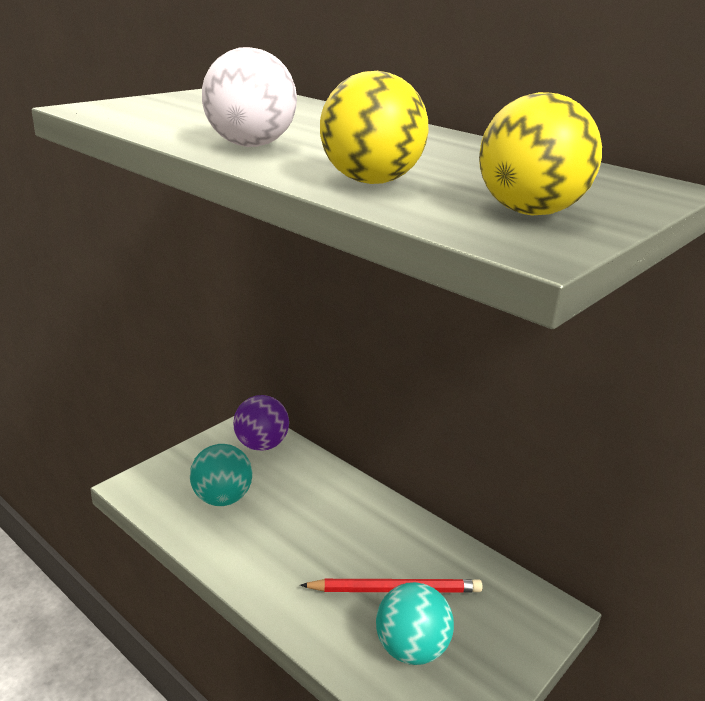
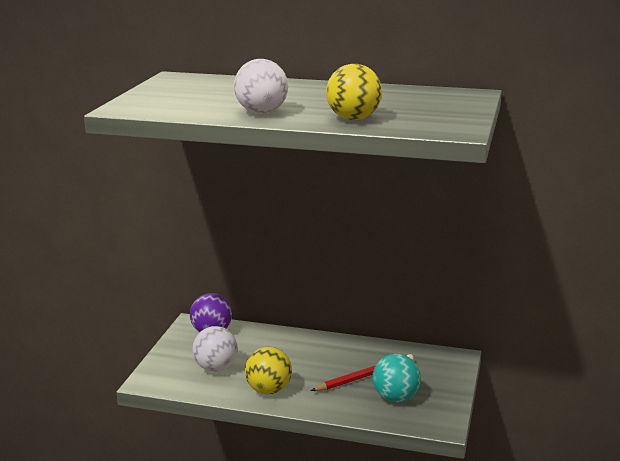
camera: 25 degrees left, 5 degrees down
turquoise ball [190,444,252,506] -> white ball [192,326,238,372]
yellow ball [479,92,602,215] -> yellow ball moved to [245,347,292,394]

